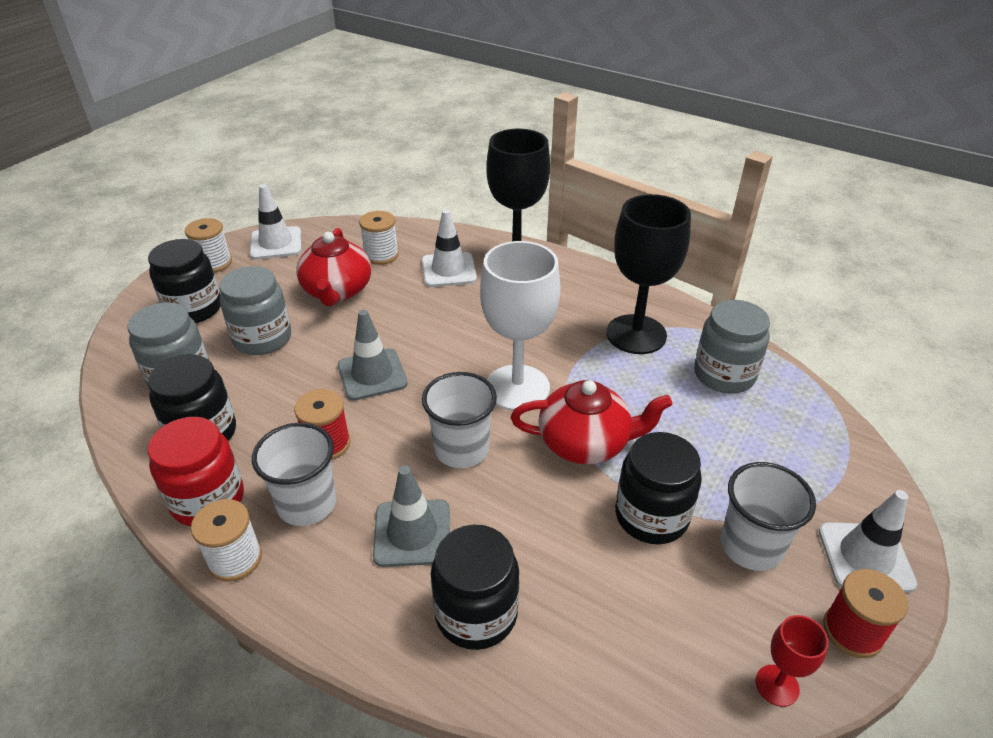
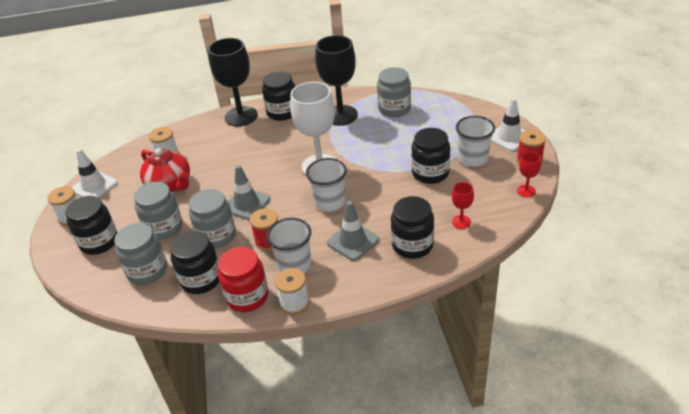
camera: 40 degrees left, 0 degrees up
white traffic cone [422,209,477,287] -> none
red teapot [511,380,672,464] -> none
none -> grey jar [189,189,236,248]
none -> black jar [262,72,295,121]
none -> red goblet [452,182,474,229]

